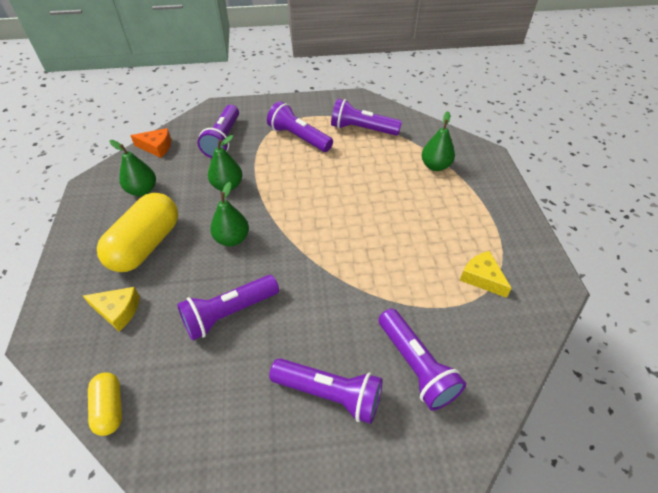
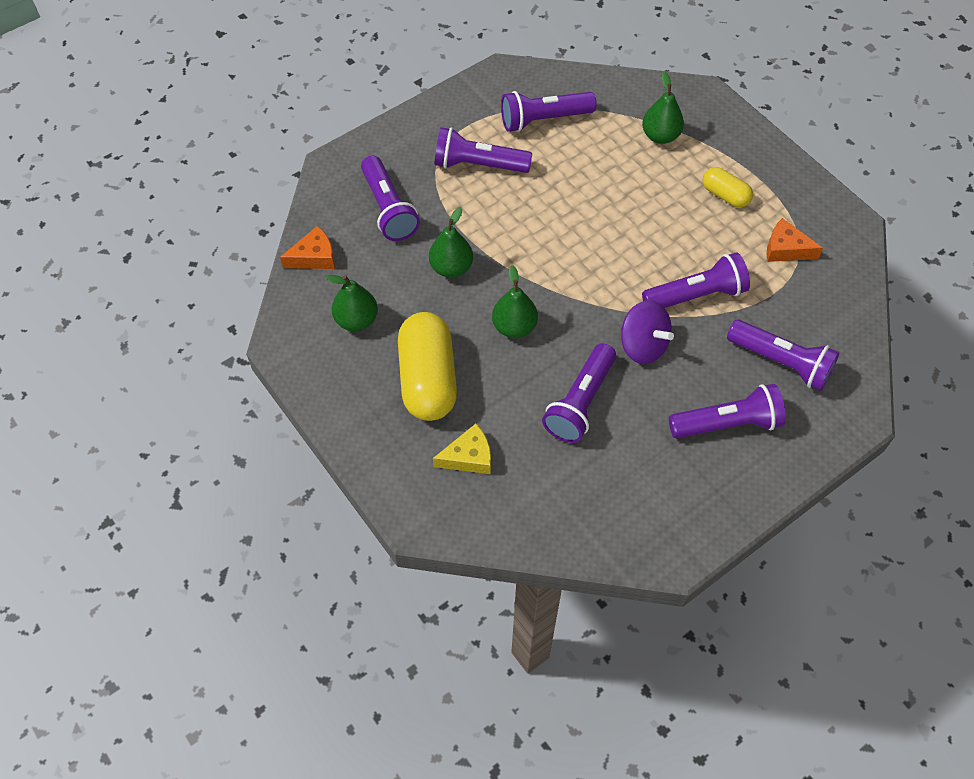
camera: 30 degrees left, 10 degrees up
yellow capsule [88,372,122,436] -> yellow capsule moved to [702,167,753,207]
yellow cheese [460,251,512,298] -> orange cheese [766,218,823,262]
none -> purple spinning top [621,300,674,364]
none -> purple flashlight [642,252,750,308]

